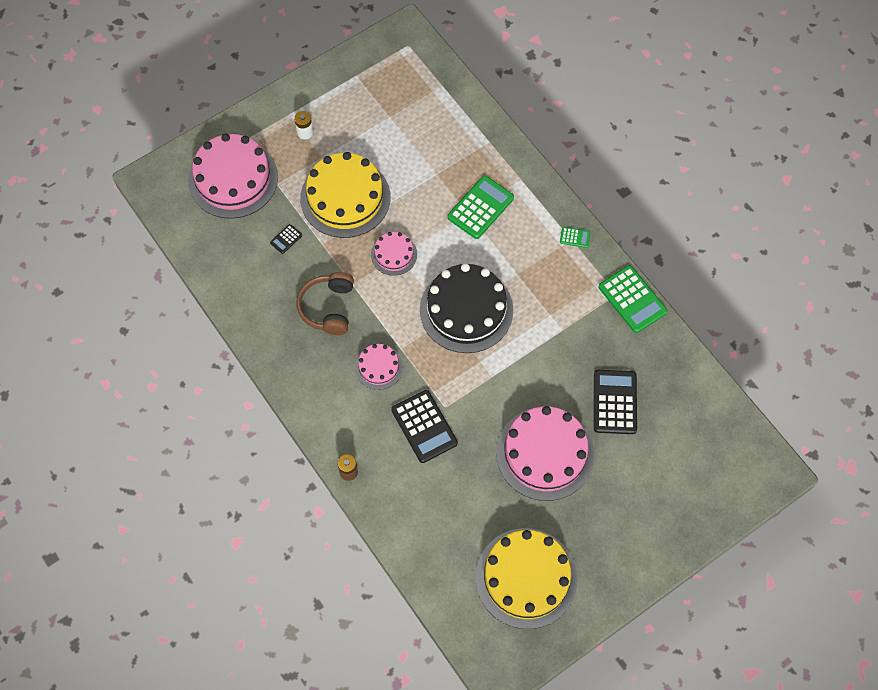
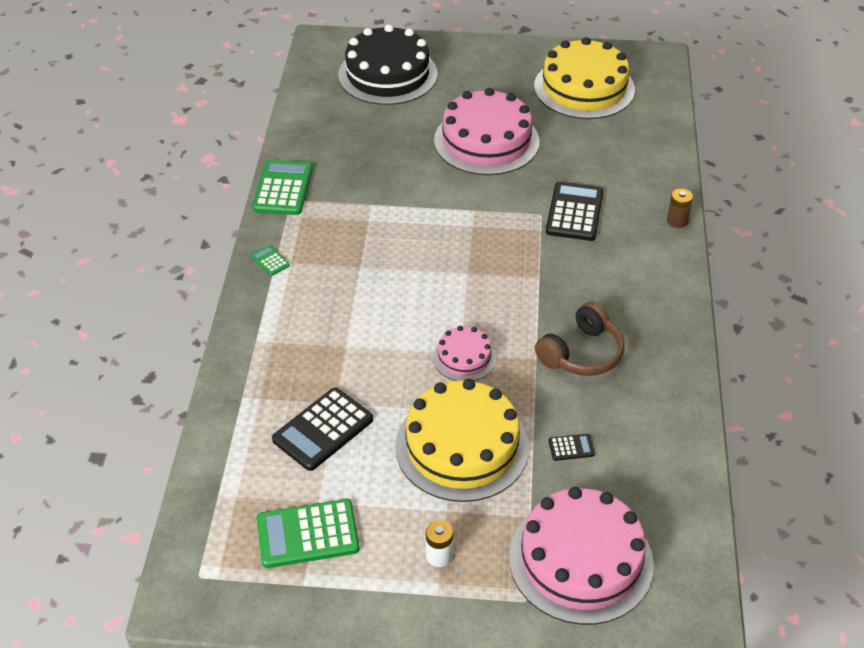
camera: 140 degrees left, 20 degrees down
pink cake [355,344,403,390] -> none
black cake [420,263,513,353] -> black cake moved to [338,24,437,105]
green calculator [447,176,514,239] -> green calculator moved to [257,499,360,568]
black calculator [594,370,637,434] -> black calculator moved to [272,388,373,471]

